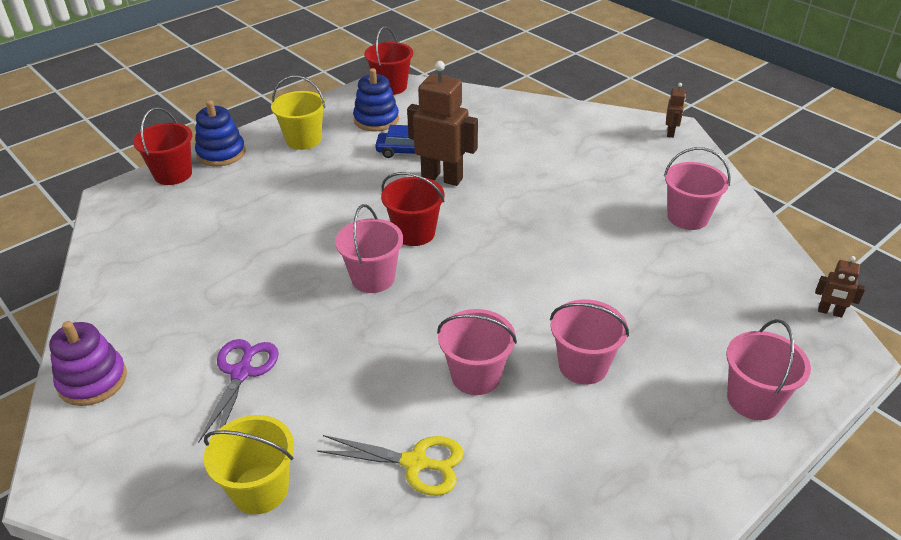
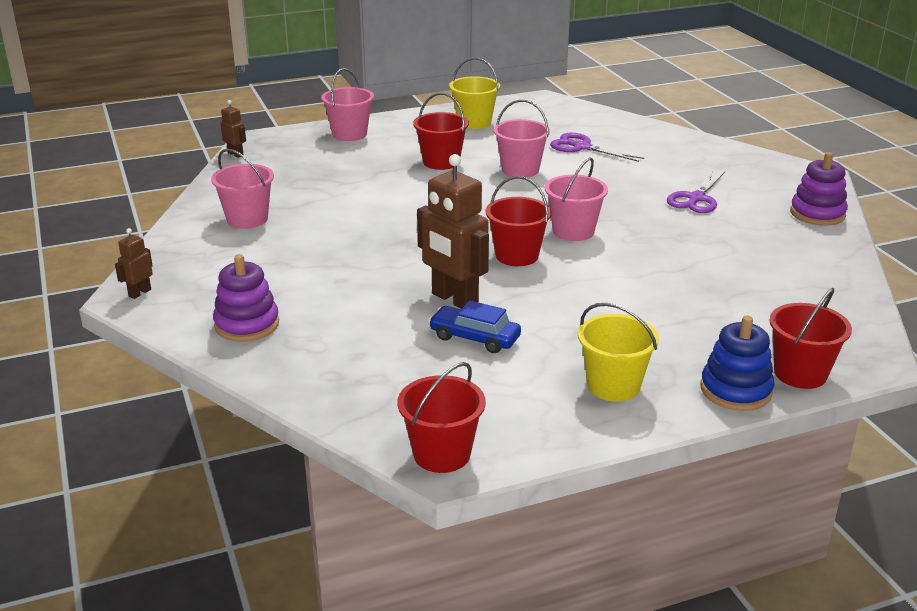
camera: 160 degrees left, 10 degrees down
yellow bucket [204,415,294,514] -> yellow bucket moved to [449,58,500,129]
yellow scissors [317,435,464,496] -> purple scissors [550,133,644,162]
blue stacking toy [353,68,399,131] -> none
pink bucket [550,299,629,384] -> red bucket [413,93,469,170]
none -> purple stacking toy [213,254,279,342]

